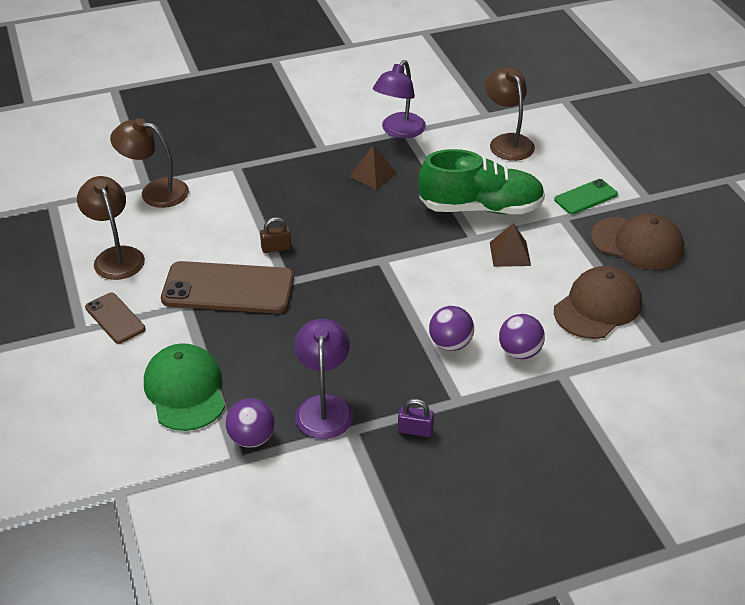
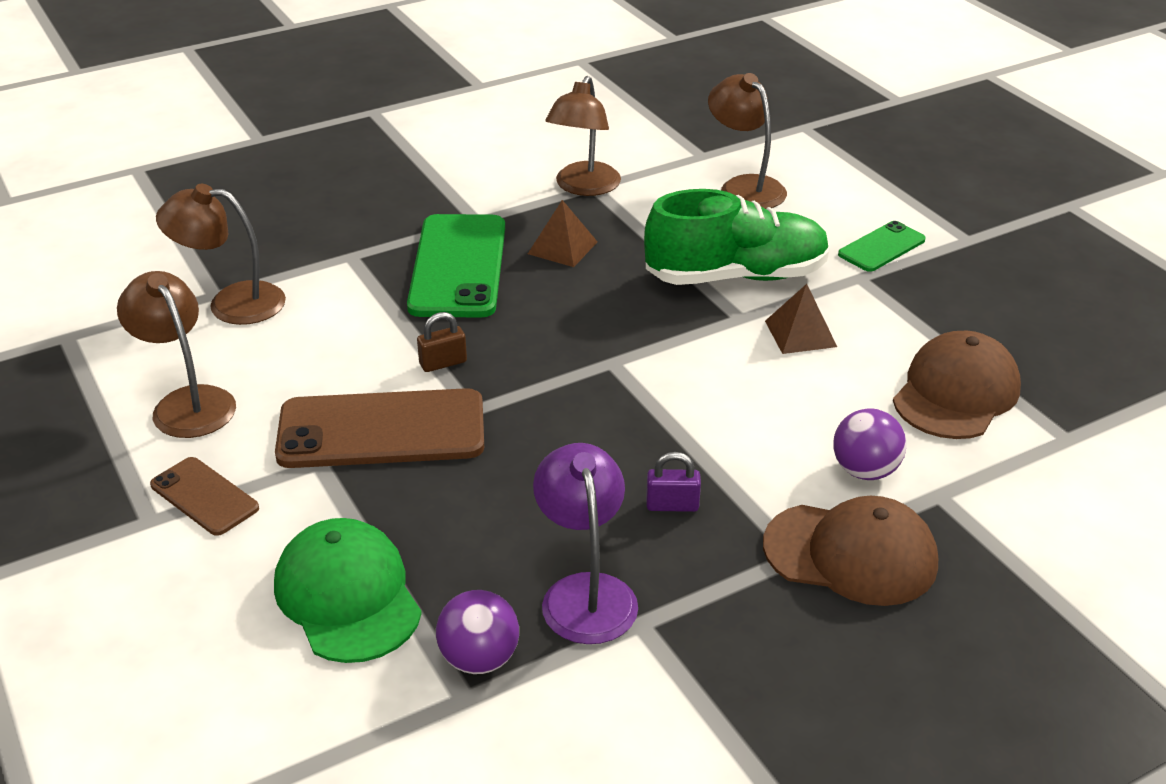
camera: 10 degrees left, 5 degrees down
purple lamp [373,60,426,138] -> brown lamp [546,76,621,196]
purple padlock [398,399,434,437] -> purple padlock moved to [646,452,701,512]
purple ball [429,306,474,351] -> none
brown cap [590,213,684,270] -> brown cap moved to [763,496,938,606]
none -> green phone [407,214,505,318]

